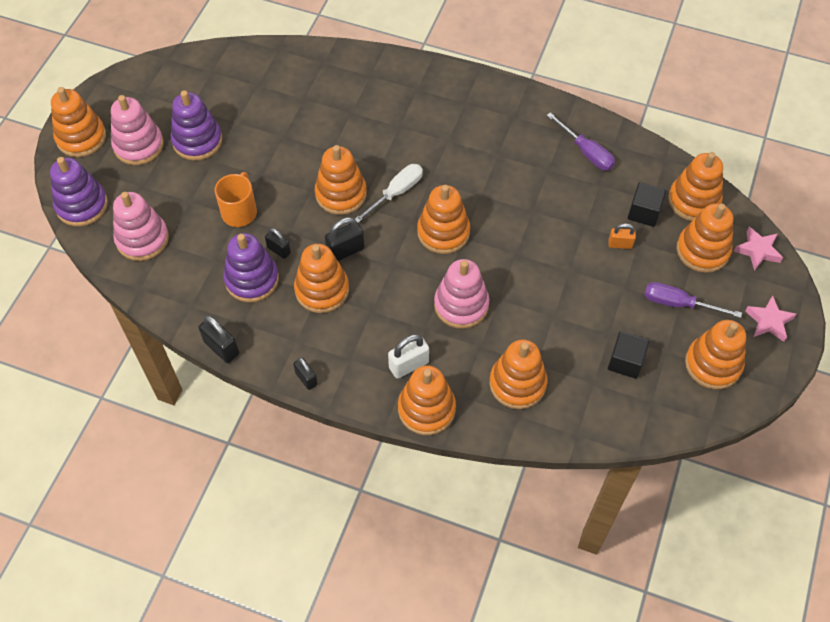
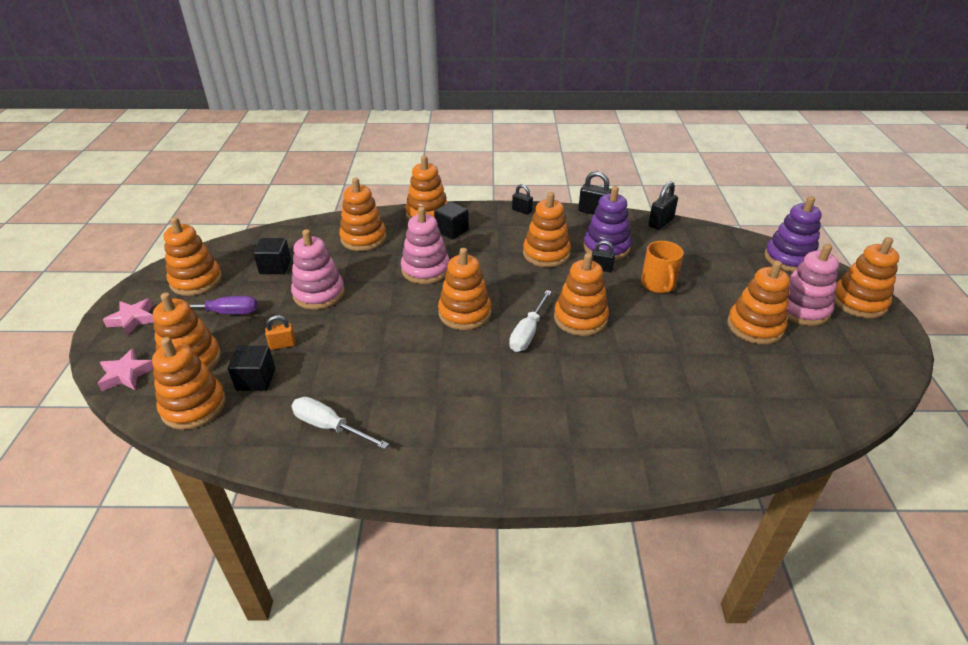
camera: 160 degrees right, 20 degrees down
pink stacking toy [113,192,169,261] -> pink stacking toy moved to [291,229,345,310]
purple stacking toy [171,90,222,161] -> orange stacking toy [727,260,790,344]
black padlock [325,217,365,261] -> black padlock moved to [648,181,678,230]
white padlock [388,334,429,379] -> black cube [434,202,469,240]
purple screwdriver [547,112,615,171] -> white screwdriver [292,397,389,449]

